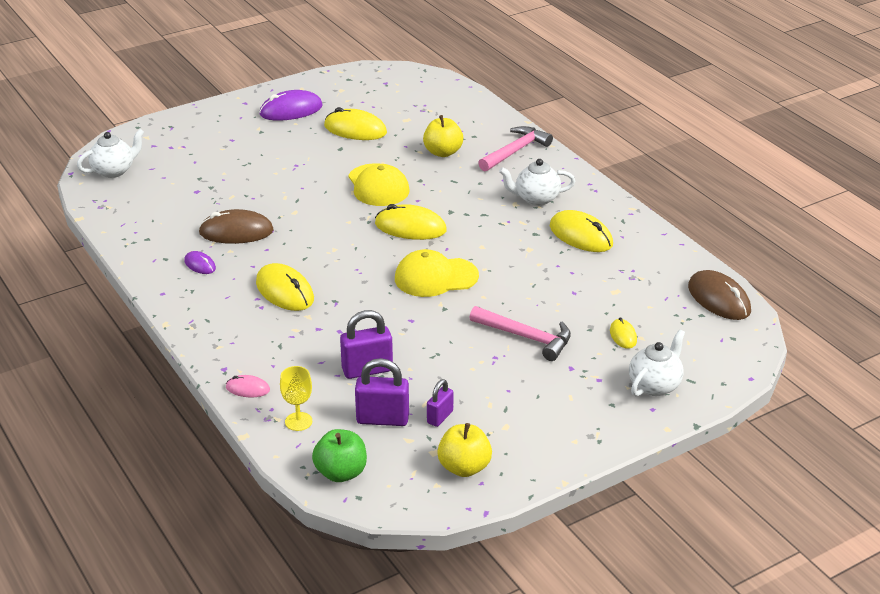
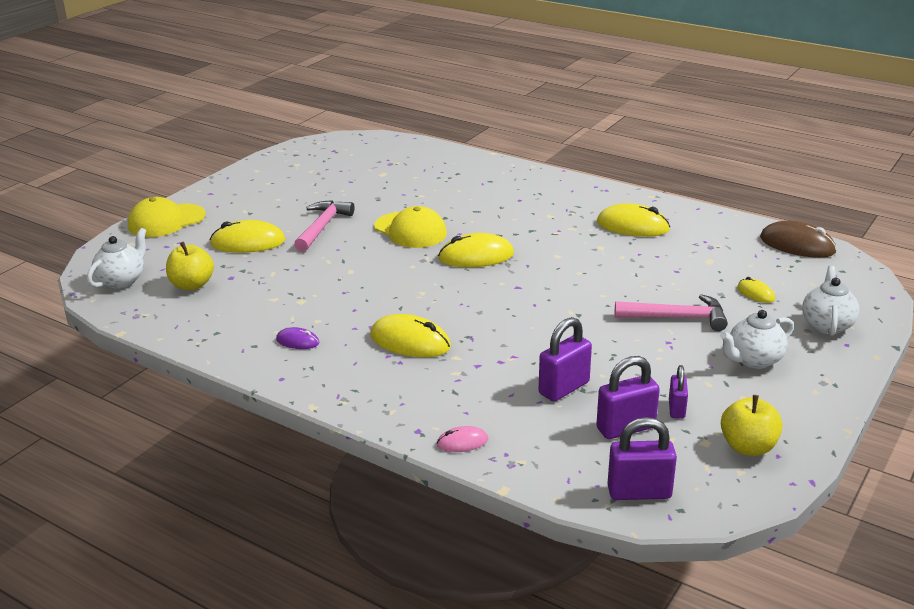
camera: 25 degrees left, 5 degrees down
brown mouse [198,209,274,244] -> none
purple mouse [259,90,323,121] -> none
yellow goblet [280,366,312,431] -> none
green apple [312,429,367,482] -> purple padlock [607,417,677,500]
yellow mouse [324,107,387,140] -> yellow mouse moved to [210,220,285,253]
yellow cap [395,249,479,297] -> yellow cap moved to [128,197,206,237]
yellow apple [423,115,463,157] -> yellow apple moved to [166,242,214,290]
pink hammer [478,126,553,171] -> pink hammer moved to [294,200,355,252]
white teapot [499,159,576,206] -> white teapot moved to [720,310,794,369]

